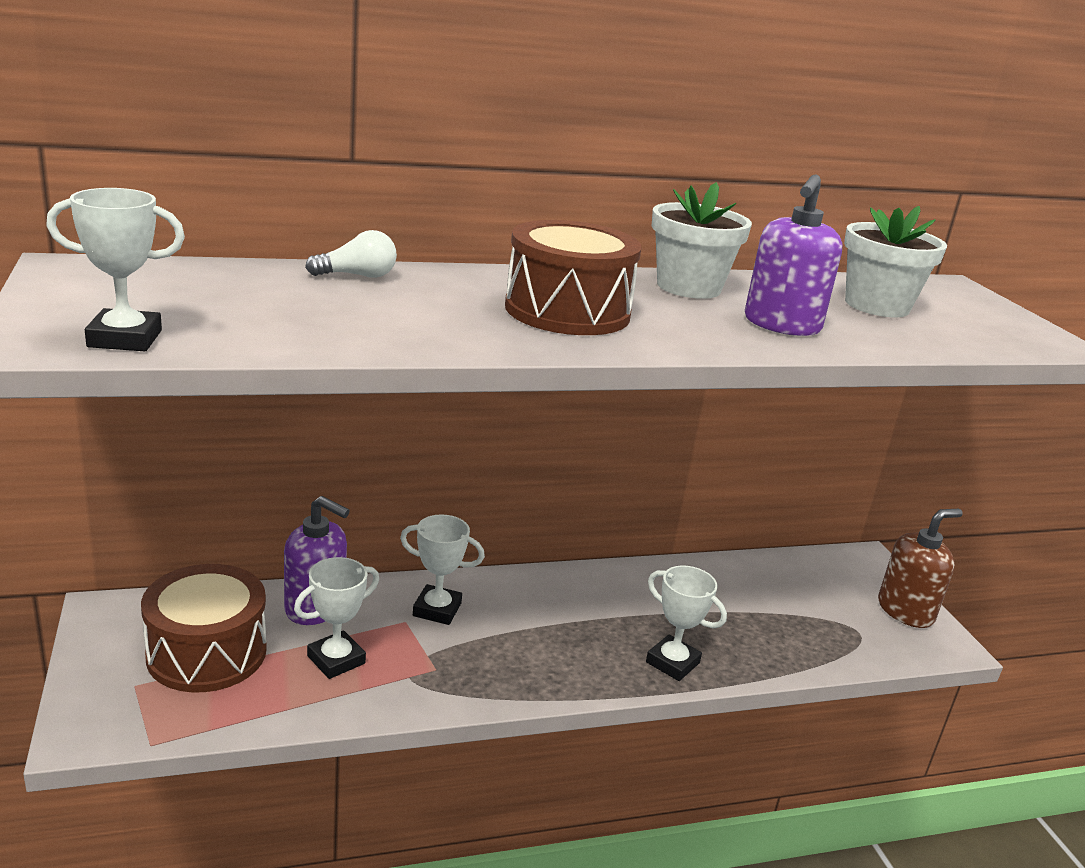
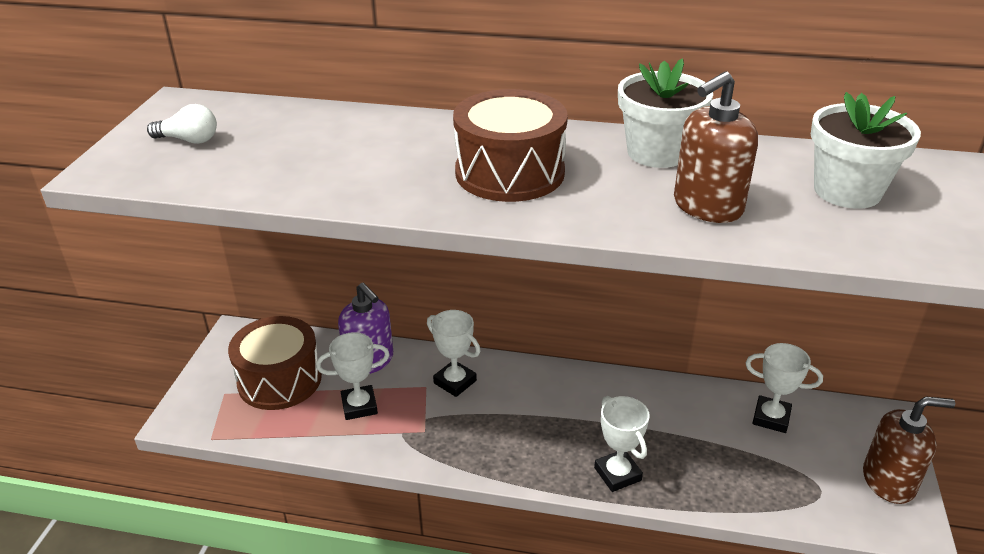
camera: 30 degrees right, 10 degrees up
white trophy [46,188,185,351] -> white trophy moved to [745,343,823,433]
white light bulb [305,230,397,278] -> white light bulb moved to [147,104,217,144]
purple soap dispenser [745,175,843,336] -> brown soap dispenser [674,71,758,223]

